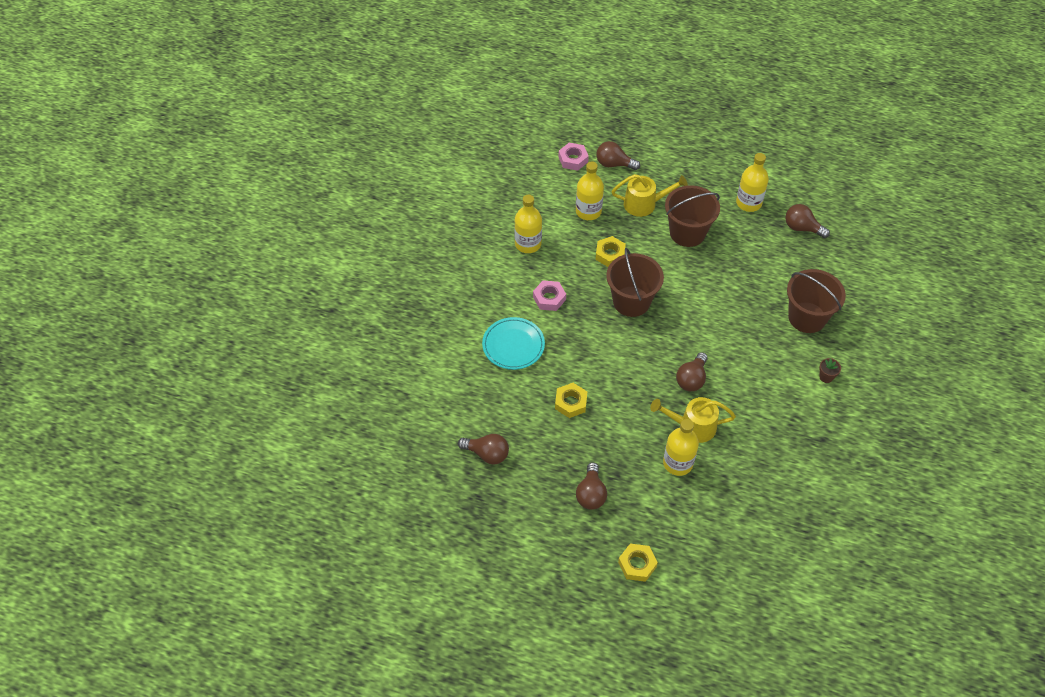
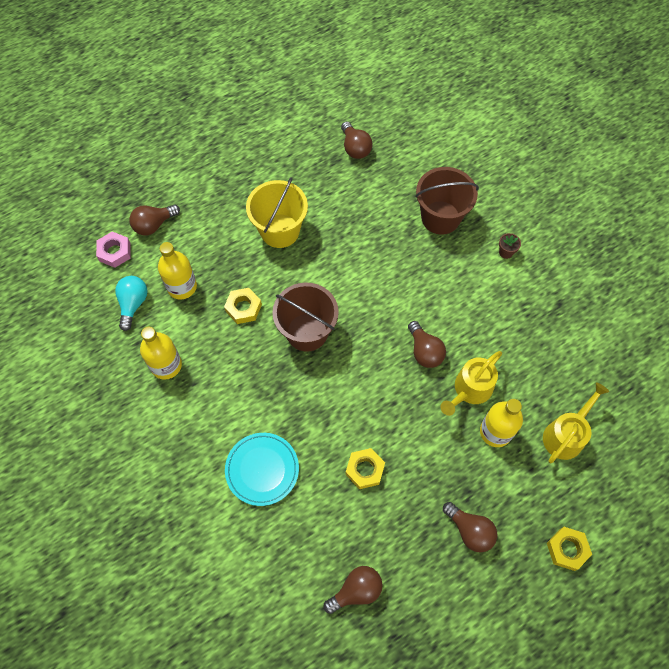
camera: 50 degrees left, 10 degrees up
pink nut [533,280,566,311] -> none
yellow watering can [612,174,688,217] -> yellow watering can moved to [543,382,609,463]
brown bucket [665,185,720,247] -> yellow bucket [246,177,308,248]
yellow bottle [736,153,769,212] -> none
brown light bulb [785,204,830,238] -> brown light bulb turned 90 degrees counterclockwise [341,122,372,159]
none -> turquoise light bulb [115,276,148,331]

